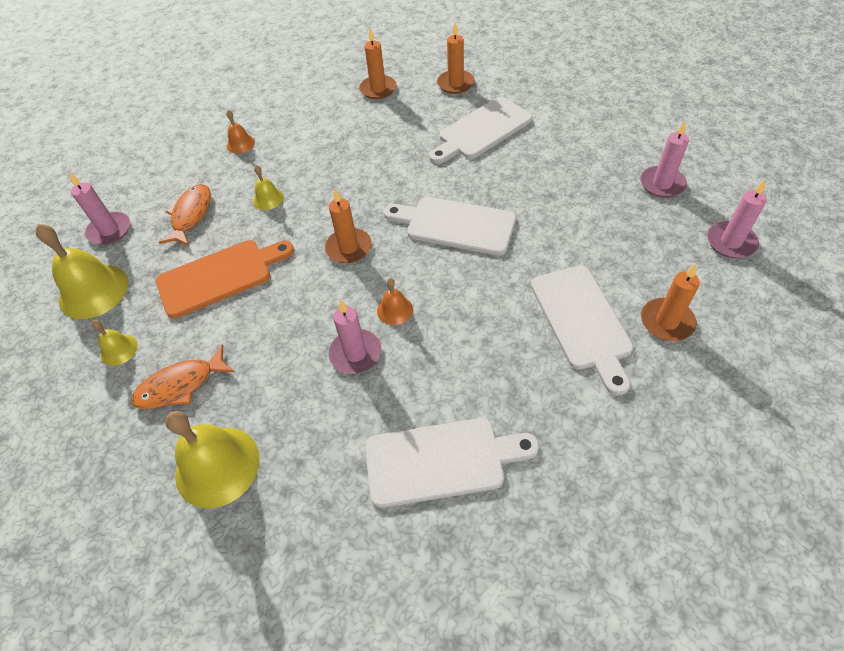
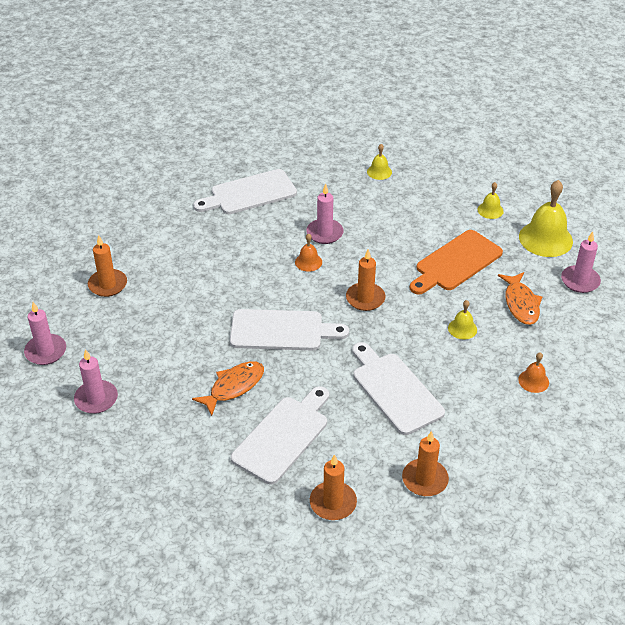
camera: 160 degrees right, 10 degrees down
orange fish [131,344,235,409] -> orange fish moved to [192,361,264,416]
yellow bell [165,411,259,508] -> yellow bell [367,144,392,180], size x0.50
white cutting board [531,265,634,396] -> white cutting board moved to [352,342,445,435]

